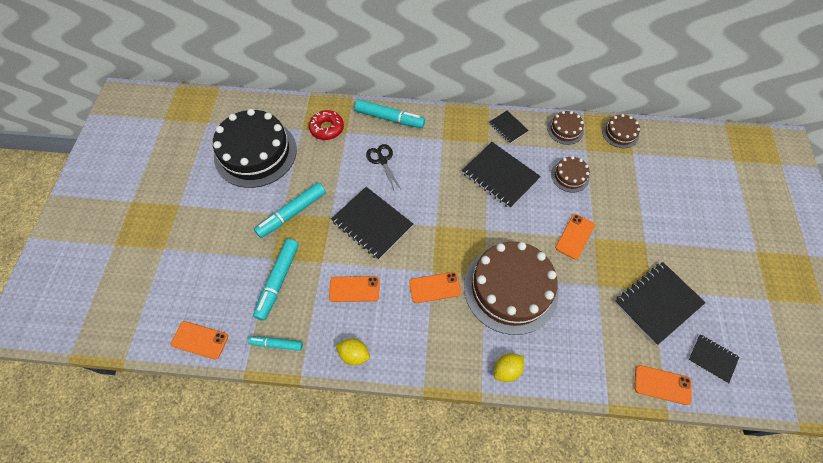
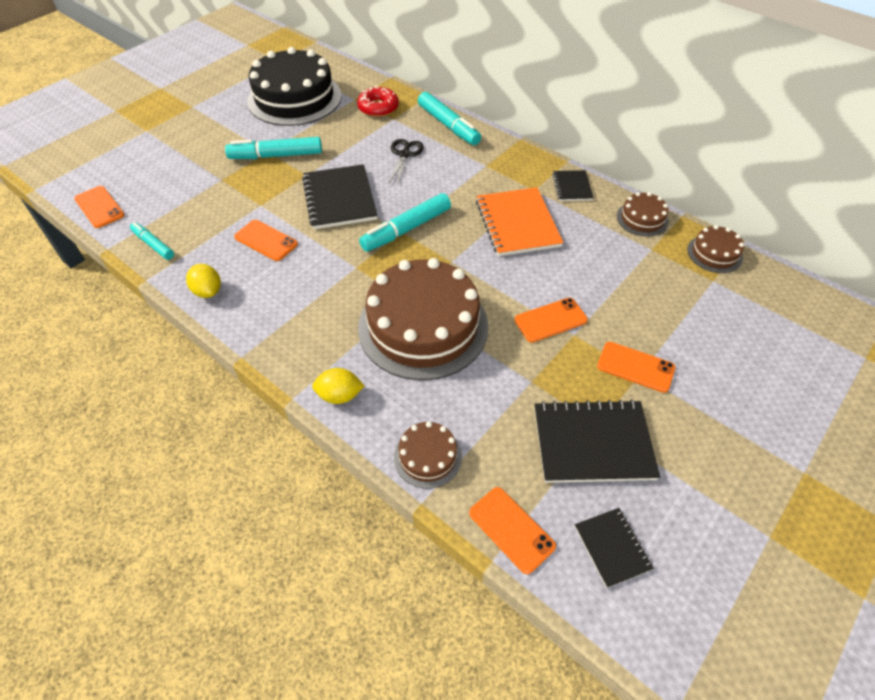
camera: 35 degrees right, 10 degrees down
turquoise marker [253,239,299,321] -> turquoise marker moved to [359,193,451,252]
orange phone [409,272,461,303] -> orange phone moved to [597,342,675,393]
black notebook [462,142,541,208] -> orange notebook [476,187,564,256]
brown cake [551,156,590,192] -> brown cake moved to [394,421,462,489]

